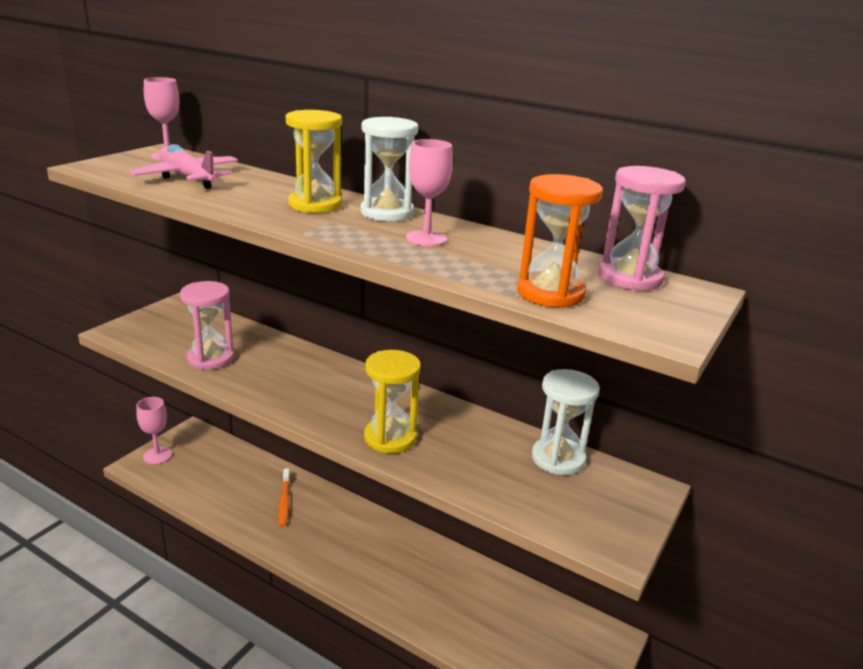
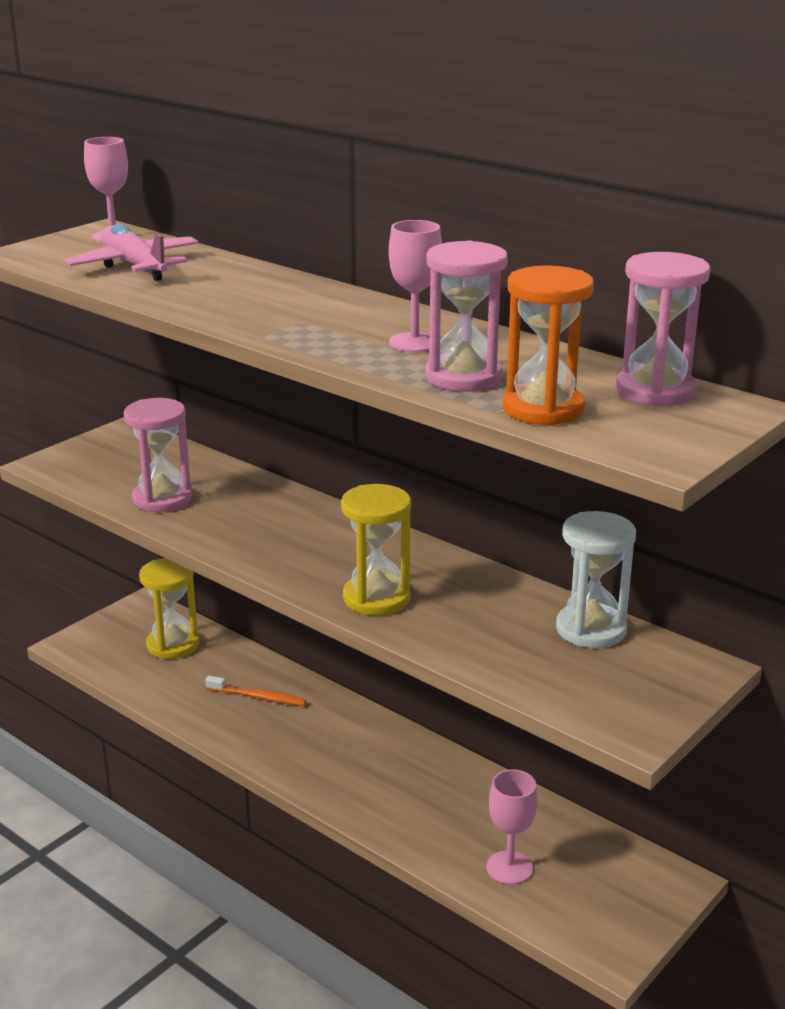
camera: 10 degrees right, 0 degrees up
pink goblet [136,397,172,464] -> pink goblet moved to [486,769,537,885]
orange toothbrush [278,468,290,527] -> orange toothbrush turned 75 degrees counterclockwise [206,676,307,706]
yellow hourglass [286,110,342,213] -> yellow hourglass moved to [139,558,199,659]
white hourglass [360,117,418,221] -> none
none -> pink hourglass [425,241,508,391]

